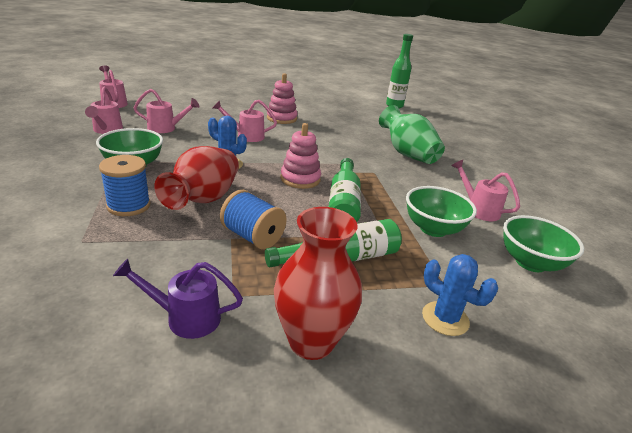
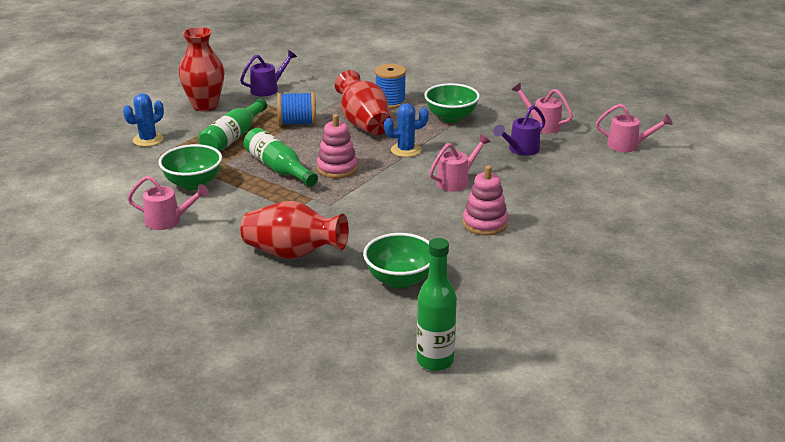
camera: 140 degrees right, 0 degrees up
pink watering can [134,89,200,133] -> purple watering can [493,105,546,156]
green vase [379,105,445,164] -> red vase [241,201,349,259]
blue cactus [422,254,498,336] -> blue cactus turned 45 degrees counterclockwise [123,93,164,147]
green bowl [503,215,584,272] -> green bowl moved to [363,233,430,289]

